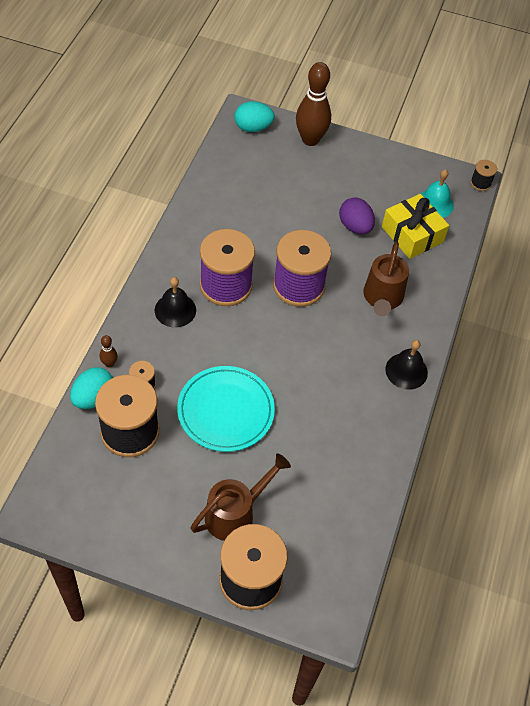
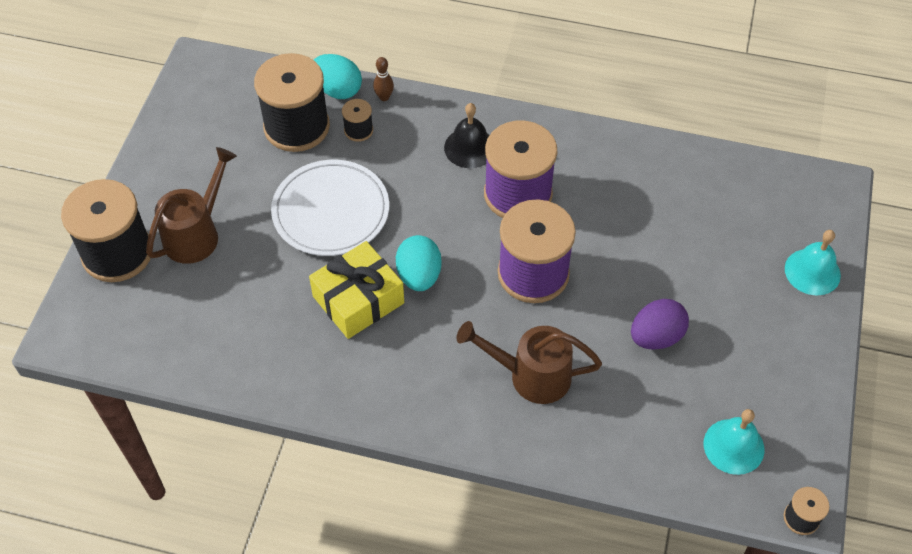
camera: 90 degrees right, 0 degrees up
turquoise plate [177,366,275,452] -> white plate [271,160,389,256]
brown watering can [190,453,291,541] -> brown watering can turned 105 degrees counterclockwise [146,147,237,264]
turquoise egg [234,101,275,132] -> turquoise egg moved to [396,235,442,291]
brown bowling pin [296,62,331,146] -> turquoise bell [785,230,841,296]
yellow gift [382,194,449,259] -> yellow gift moved to [309,241,404,339]
black bell [385,340,428,390] -> none

